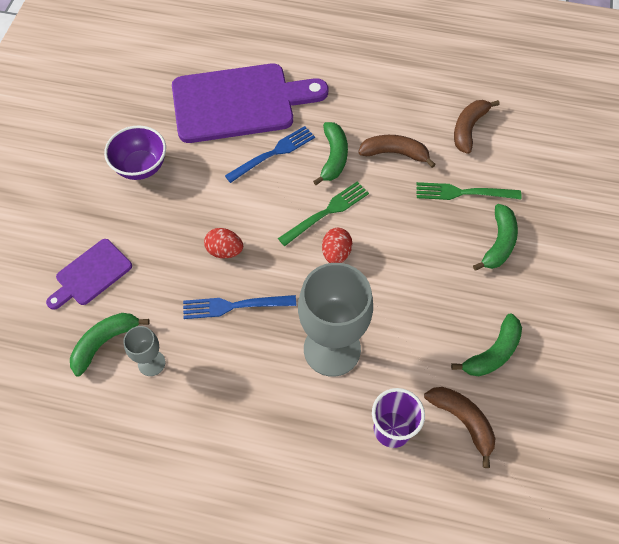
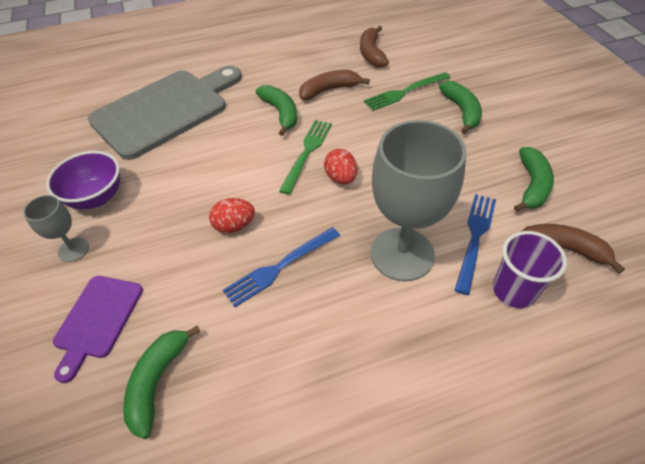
camera: 30 degrees left, 10 degrees down
grey goblet [123,326,165,376] -> grey goblet moved to [23,195,89,262]
purple cutting board [172,64,328,143] -> grey cutting board [88,66,242,160]
blue fork [225,126,315,183] -> blue fork moved to [454,194,496,295]

